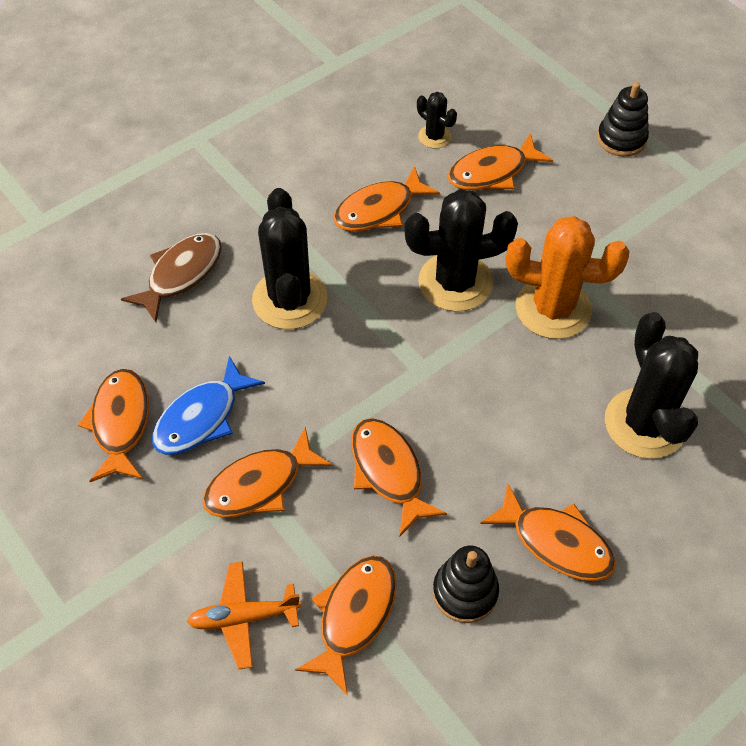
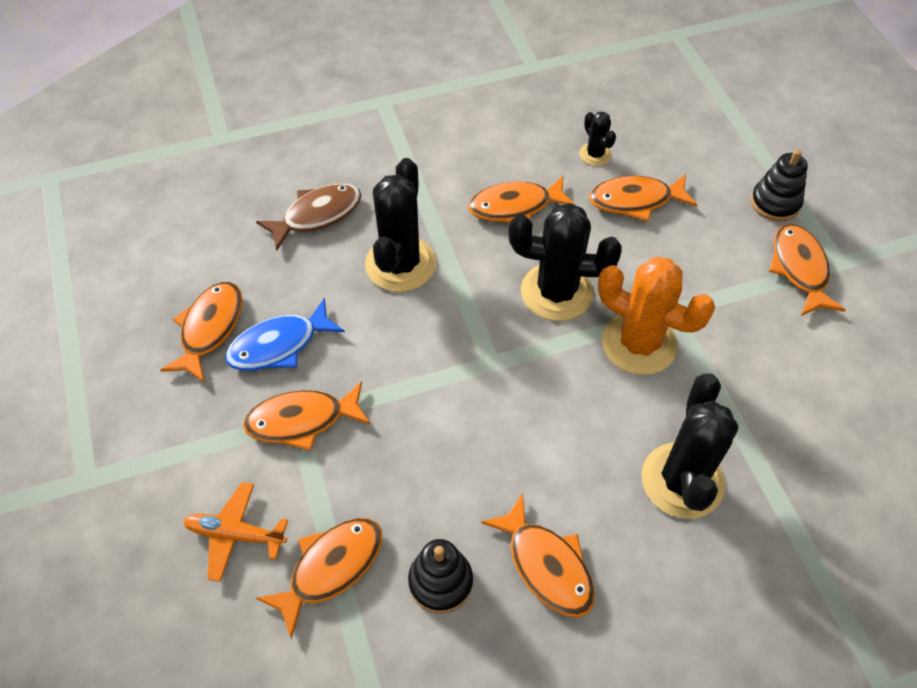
camera: 20 degrees right, 0 degrees up
orange fish [351,418,447,536] -> orange fish moved to [769,224,846,316]

